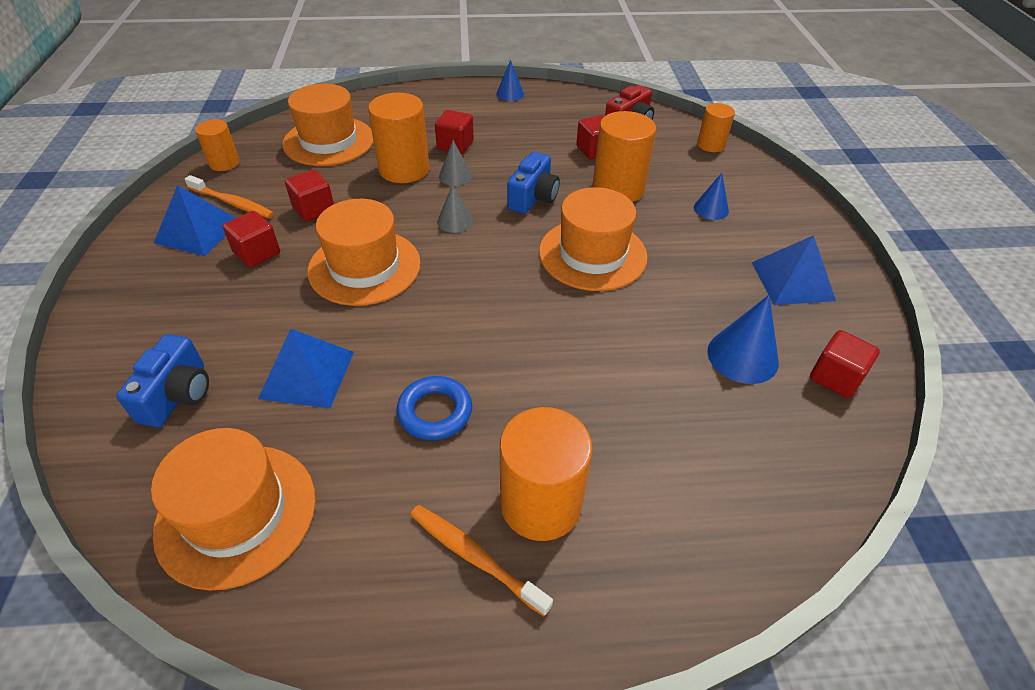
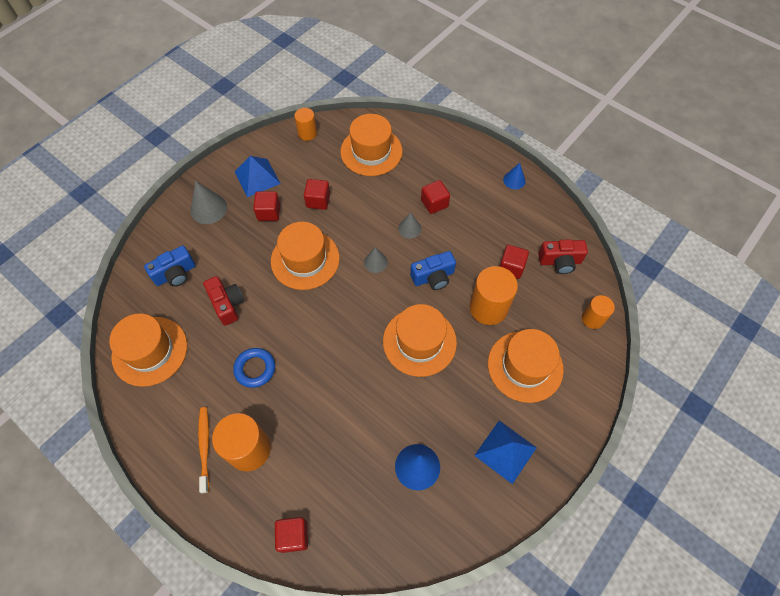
camera: 45 degrees right, 15 degrees up
orange toothbrush [185,175,274,218] -> none
blue pyramid [258,329,354,408] -> red camera [203,276,244,326]
orange cylinder [368,93,429,183] -> none
blue cone [694,173,729,220] -> orange hat [488,329,564,403]
red cube [810,330,880,398] -> red cube moved to [275,517,308,553]
none -> grey cone [191,181,227,224]

